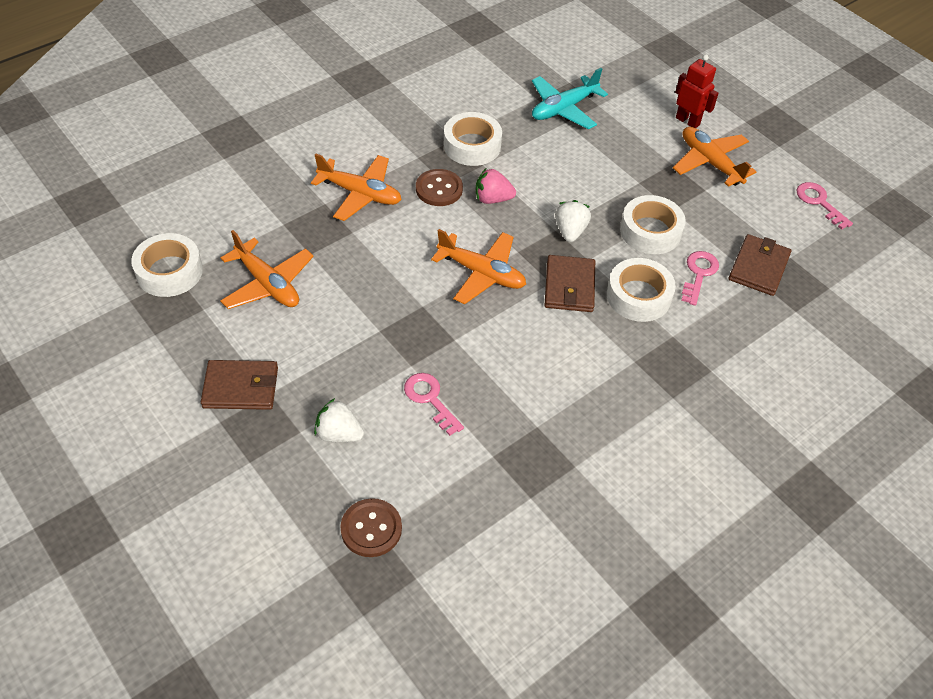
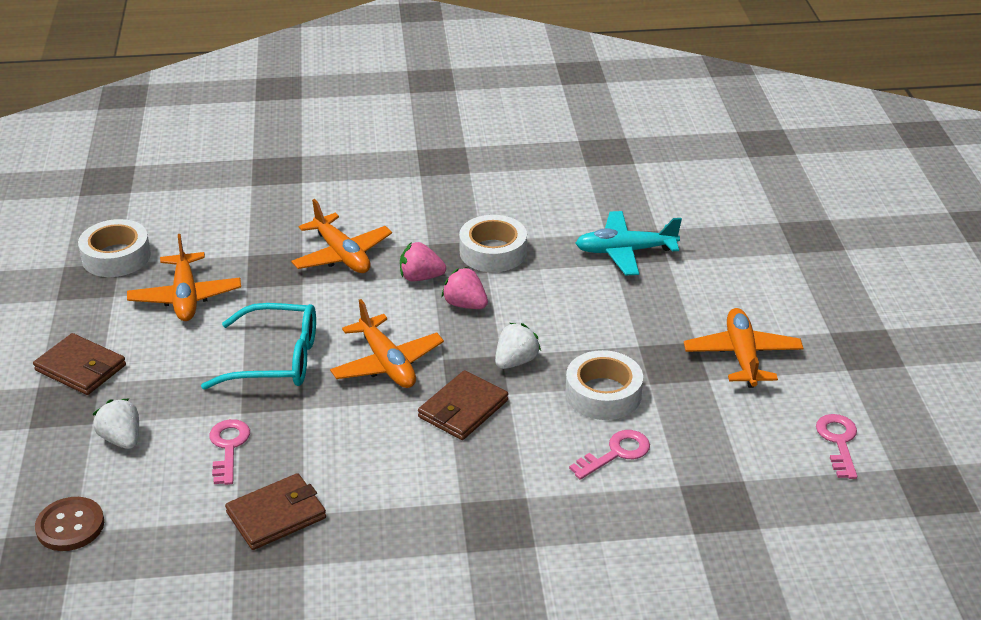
camera: 35 degrees right, 15 degrees down
brown button [416,169,463,206] -> pink strawberry [400,242,446,281]
white tape [607,258,676,322] -> none
red robot [675,54,719,128] -> none
brown wallet [729,234,791,296] -> brown wallet moved to [225,473,326,550]
none -> turquoise glasses [201,303,316,389]

